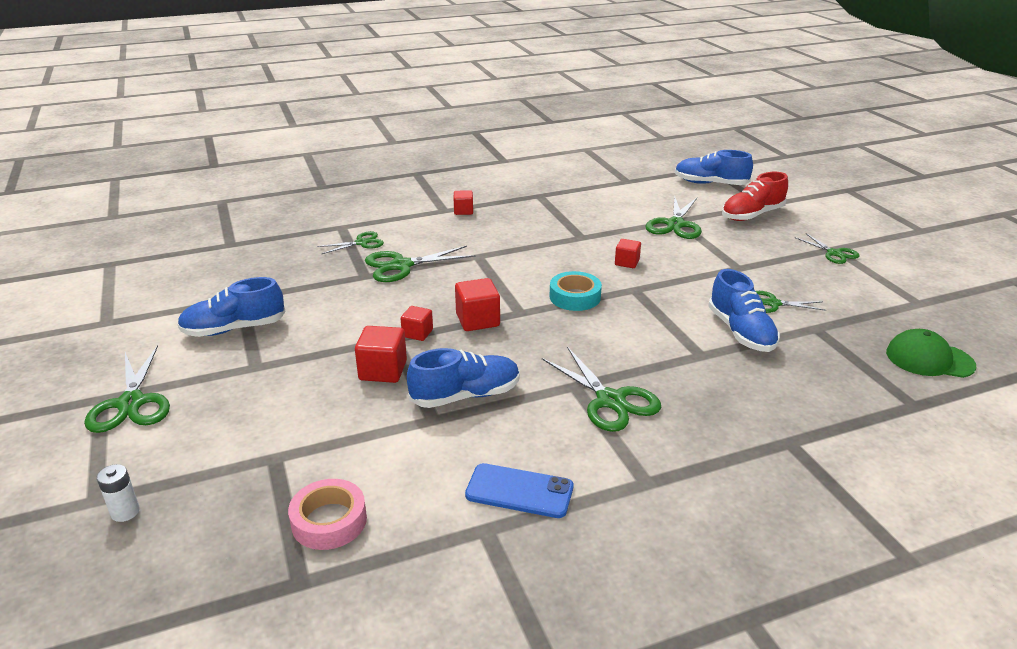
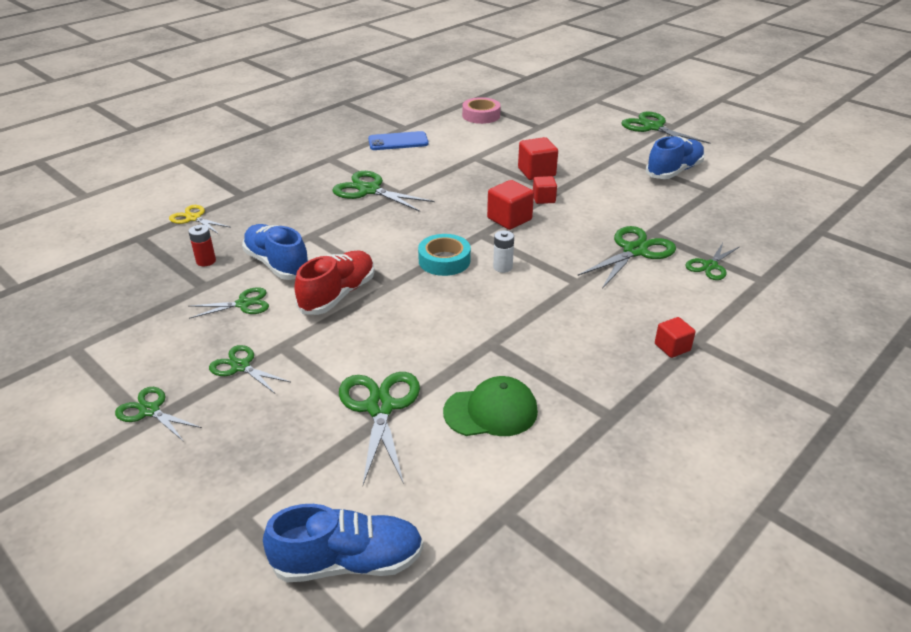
camera: 155 degrees right, 5 degrees up
white battery [97,464,140,522] -> white battery moved to [493,230,514,273]
blue shoe [407,348,520,408] -> none
red cube [615,239,641,268] -> none
red shoe [722,172,788,221] -> red shoe moved to [295,250,375,315]
green cap [886,329,976,378] -> green cap moved to [443,376,538,436]
none -> yellow scissors [169,205,231,234]
none -> red battery [188,225,216,266]
none -> green scissors [209,345,290,393]

